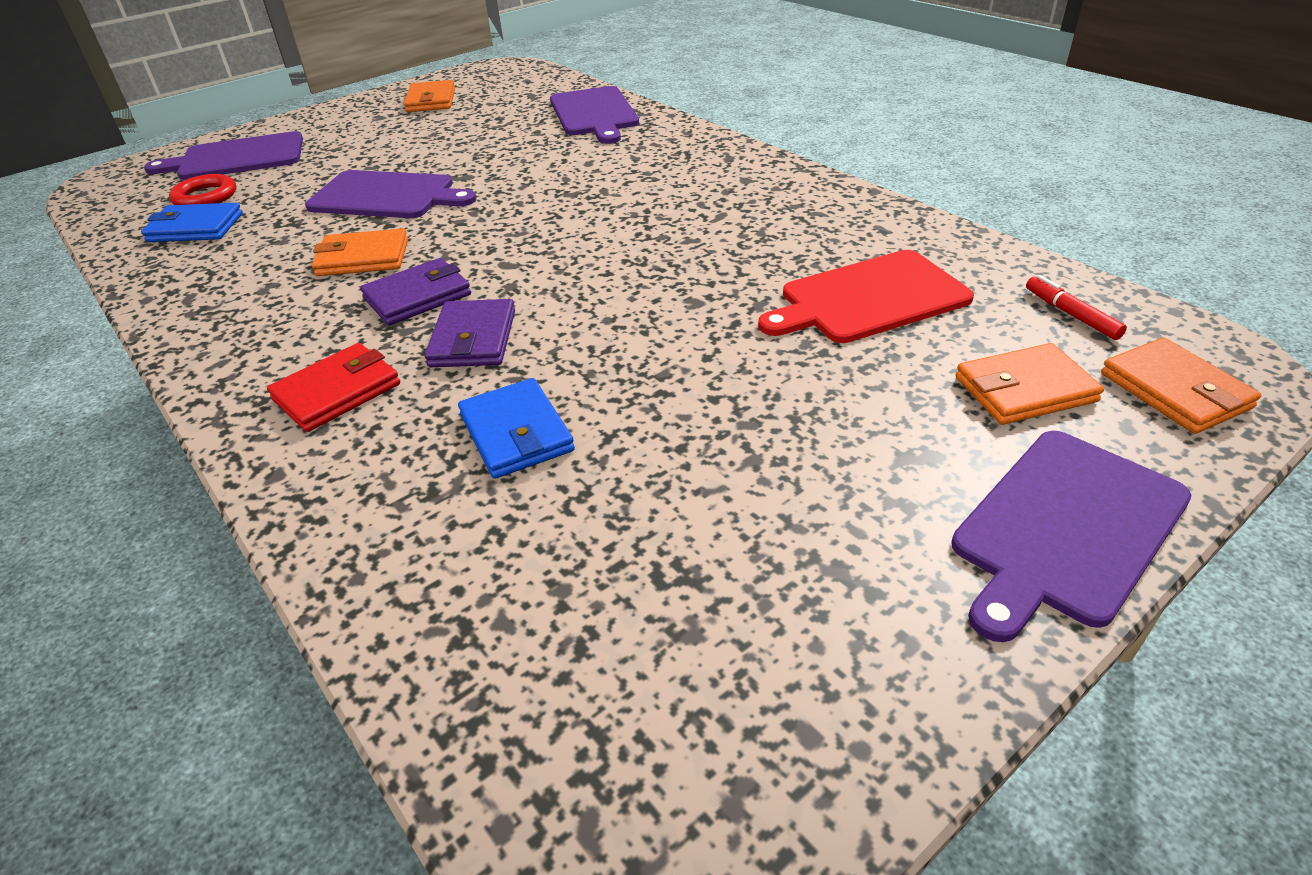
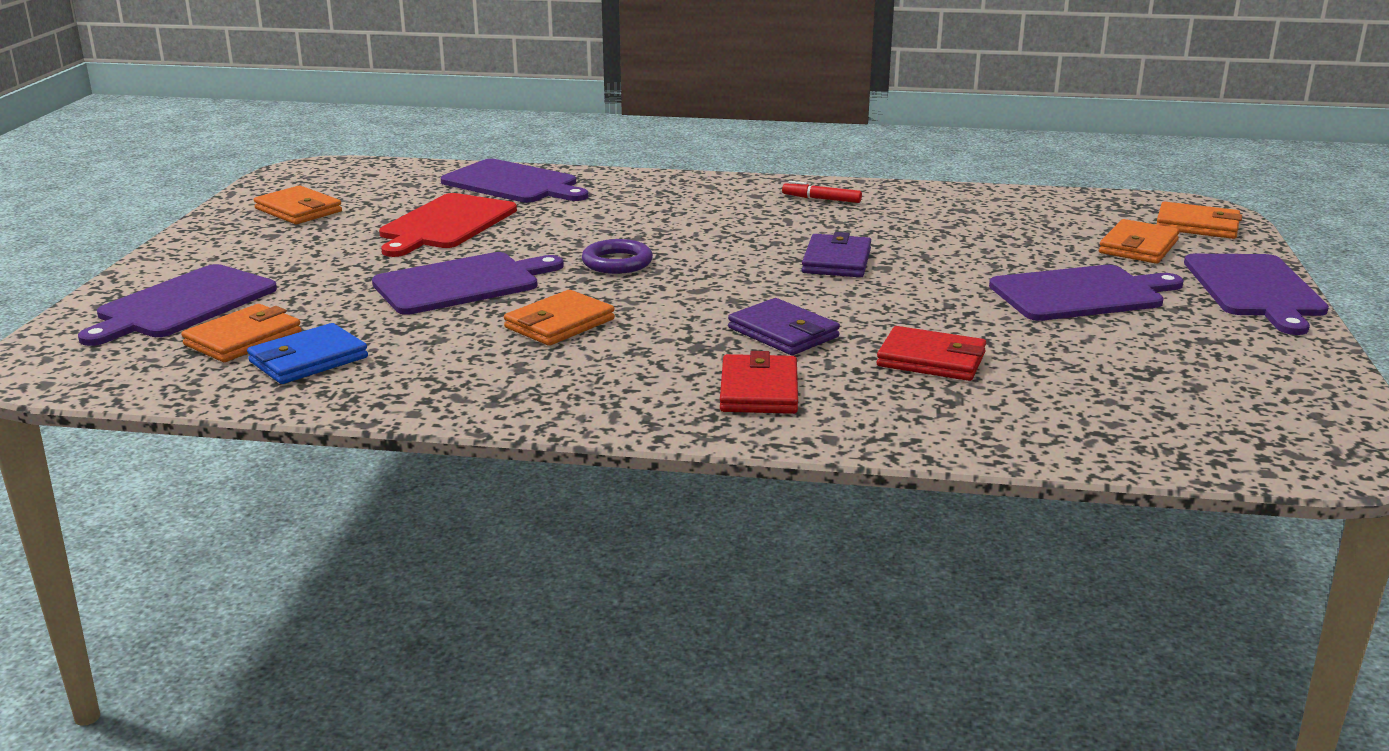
camera: 45 degrees left, 15 degrees down
red ring [169,174,236,205] -> orange wallet [181,304,301,362]
purple wallet [360,258,471,325] -> purple wallet moved to [802,232,871,277]
blue wallet [458,378,575,479] -> red wallet [877,326,986,381]
red cutting board [758,250,974,343] -> red cutting board moved to [379,193,517,257]
red marker [1026,275,1127,340] -> red marker moved to [782,181,862,203]
none -> purple ring [582,239,653,274]
none -> purple cutting board [989,265,1183,321]

